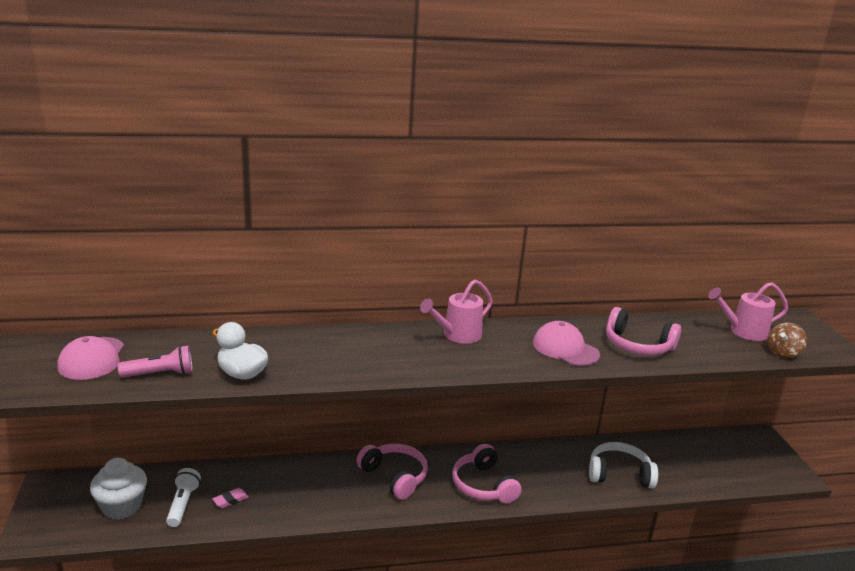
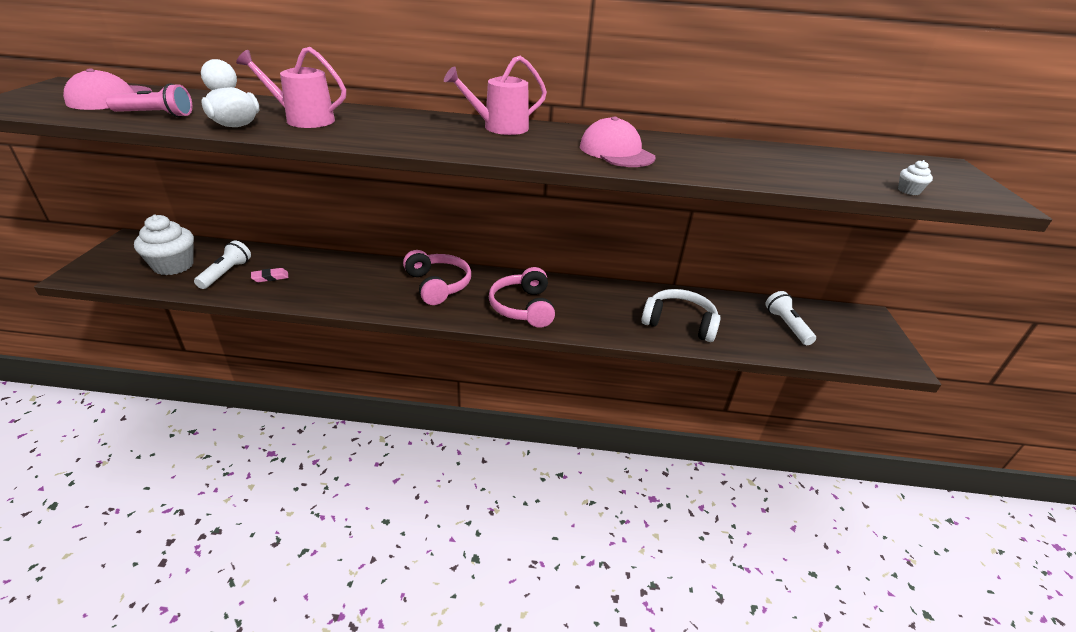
camera: 15 degrees right, 10 degrees up
pink headphones [606,307,681,355] -> none
pink watering can [708,282,788,341] -> pink watering can moved to [236,47,346,128]
brown spinning top [767,323,807,358] -> white cupcake [898,160,933,195]
none -> white flashlight [765,291,816,345]

